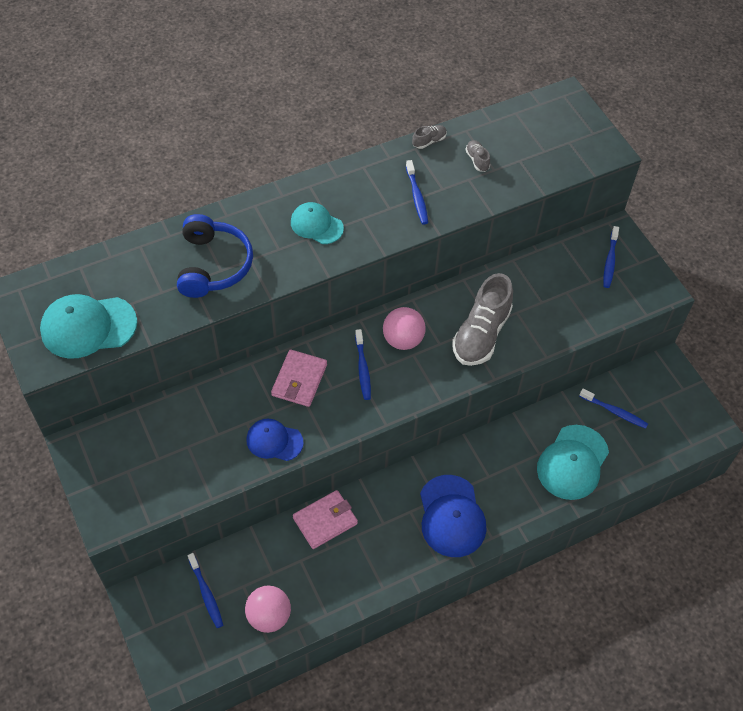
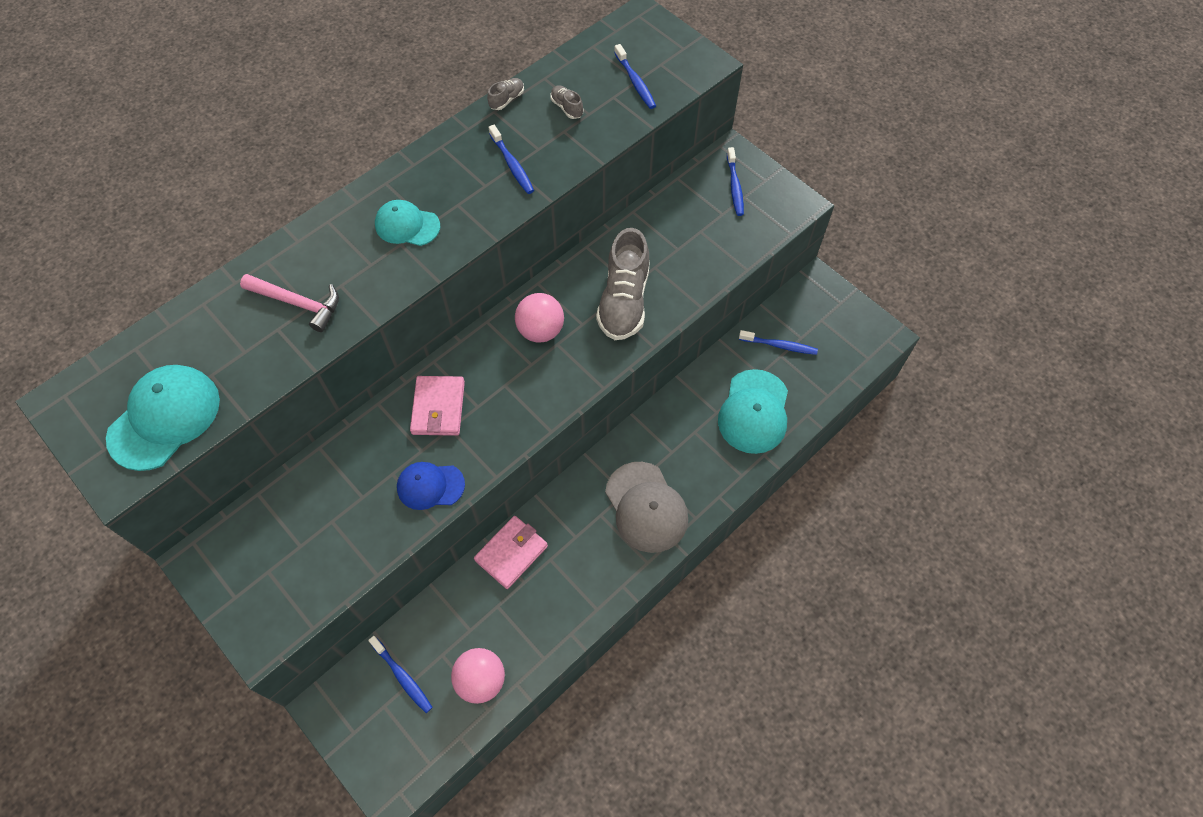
camera: 15 degrees left, 5 degrees up
turquoise cap [40,294,137,359] -> turquoise cap turned 150 degrees clockwise [106,365,220,471]
blue headphones [177,214,253,298] -> pink hammer [240,274,339,332]
blue toothbrush [355,329,371,400] -> blue toothbrush moved to [614,44,656,109]
blue cap [420,475,487,557] -> grey cap [605,462,688,553]

